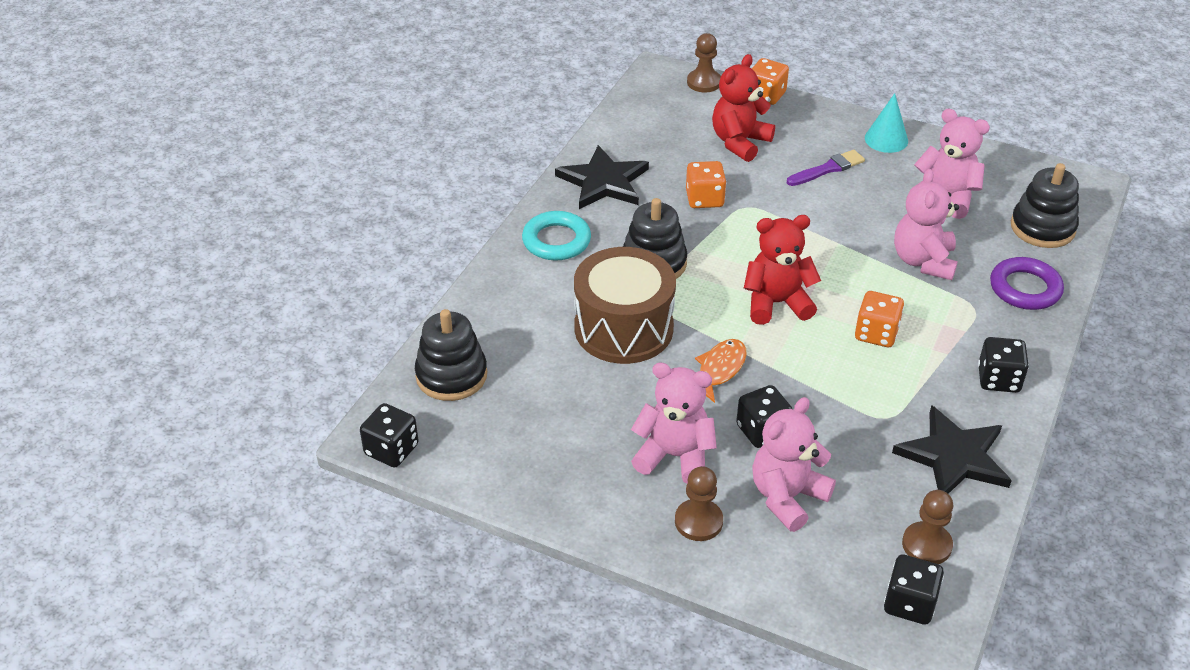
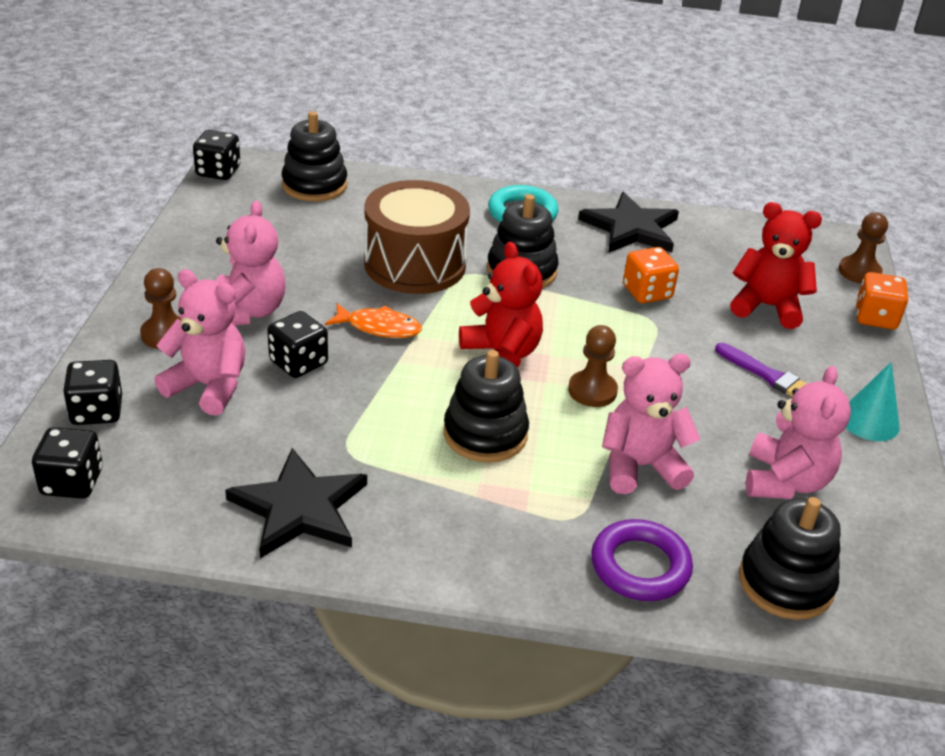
camera: 70 degrees right, 5 degrees down
orange dice [855,291,904,347] -> black stacking toy [443,350,529,462]
brown pawn [902,490,953,564] -> brown pawn moved to [568,325,618,407]
black dice [978,337,1029,393] -> black dice moved to [63,360,122,425]

